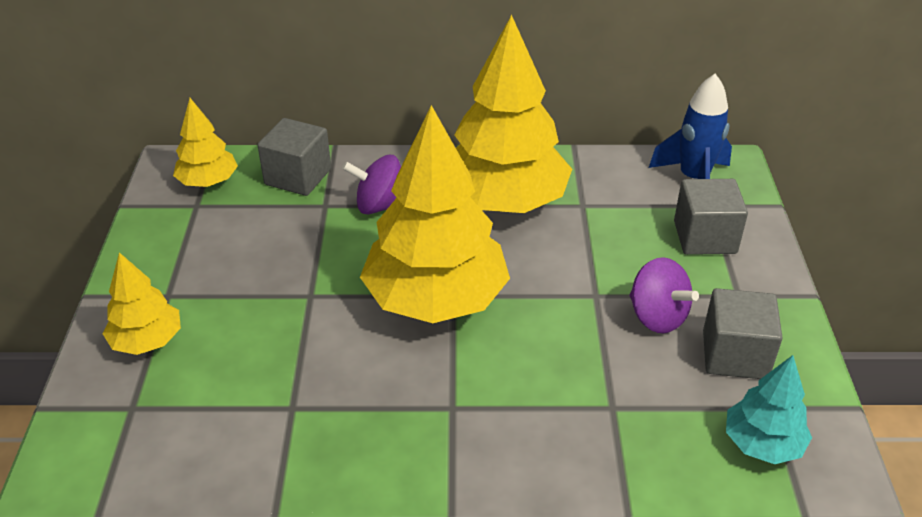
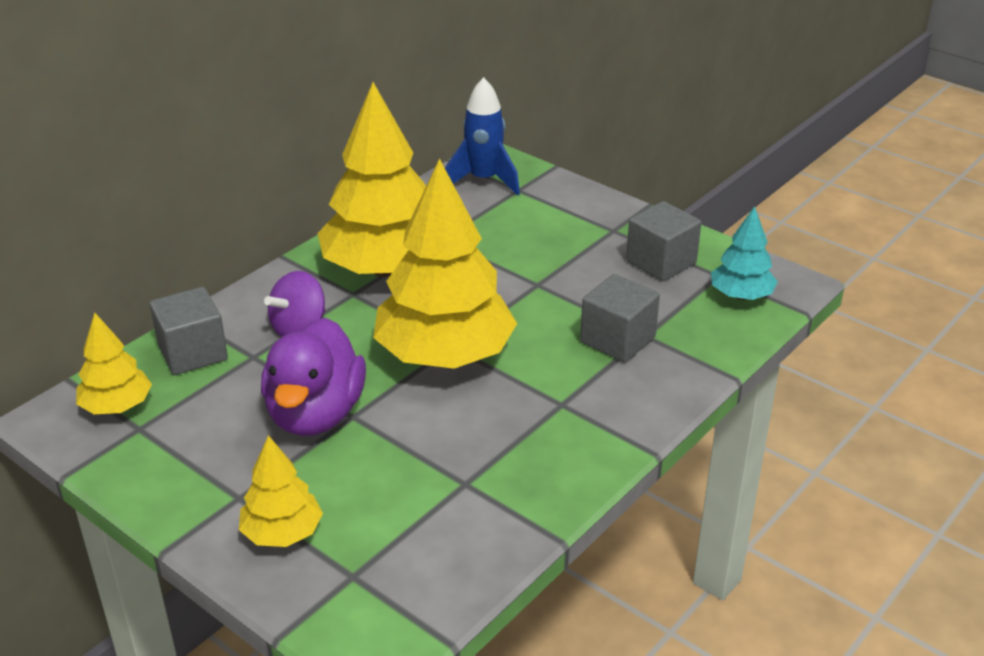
camera: 50 degrees left, 5 degrees down
purple spinning top [630,257,699,333] -> none
grey cube [674,179,748,255] -> grey cube moved to [580,274,660,362]
none -> purple duck [261,318,366,436]

